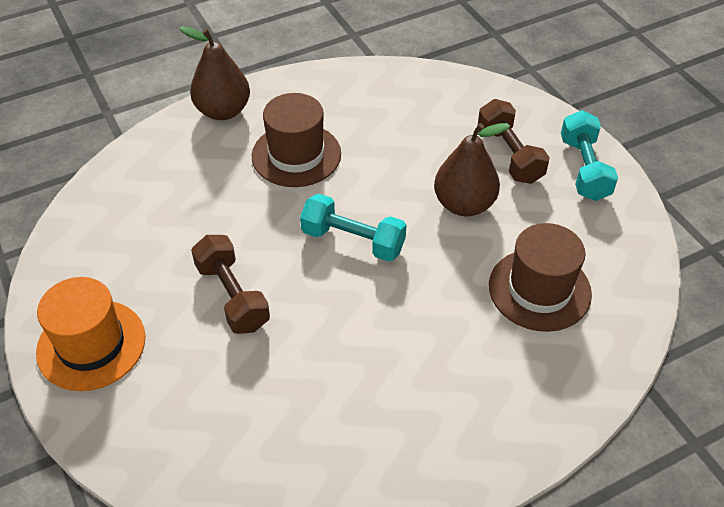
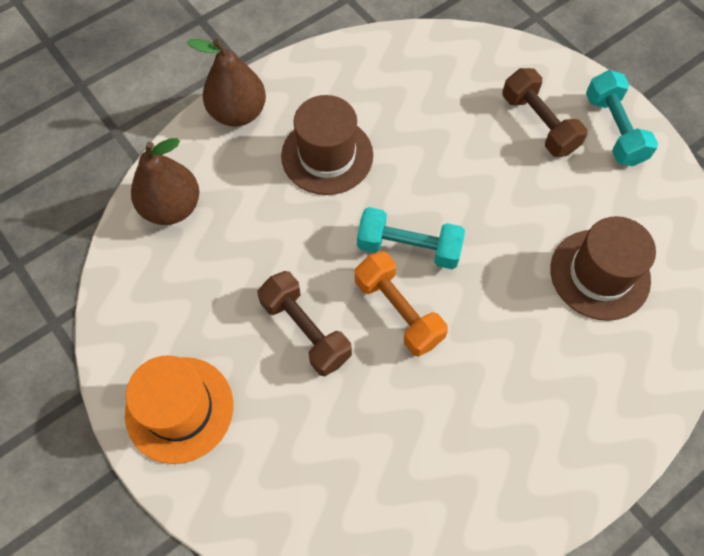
camera: 10 degrees left, 15 degrees up
brown pear [434,123,510,217] -> brown pear moved to [131,138,199,225]
none -> orange dumbbell [355,251,448,357]

